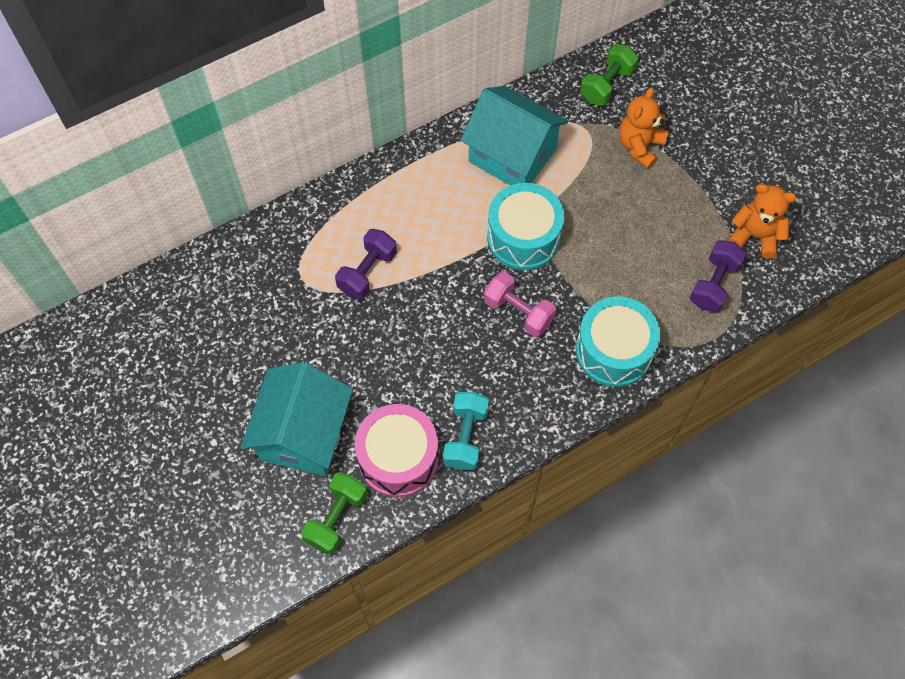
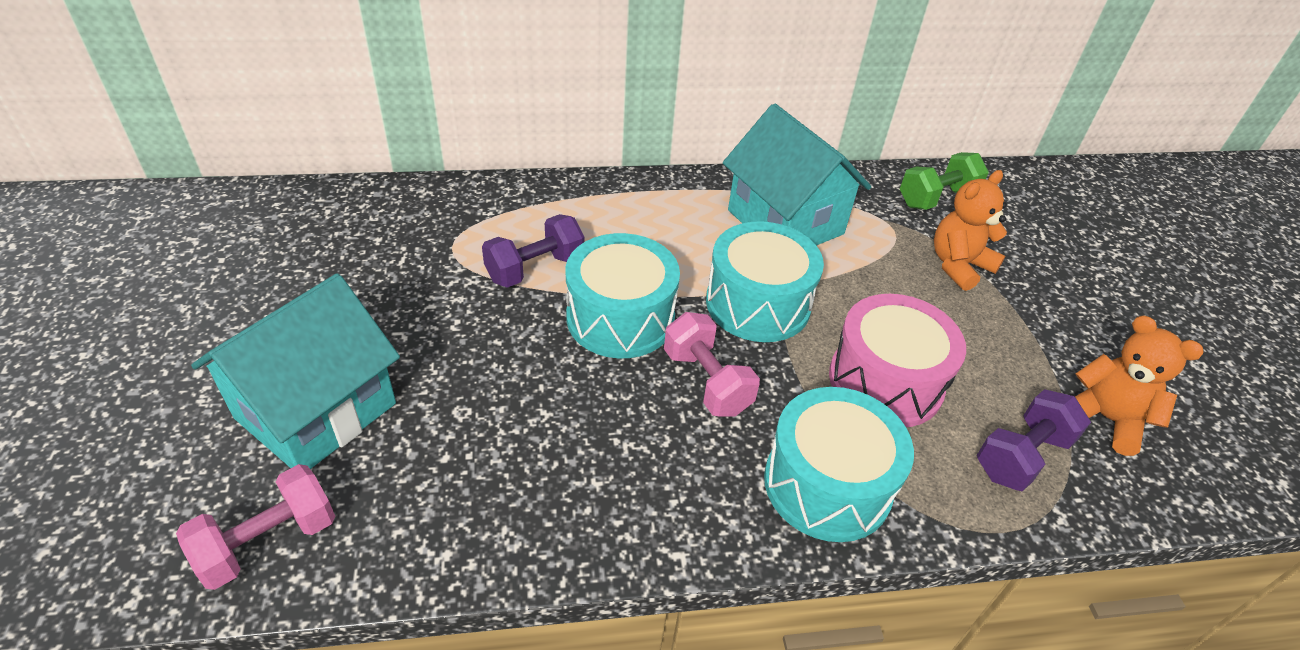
camera: 20 degrees right, 20 degrees down
green dumbbell [301,472,368,555] -> pink dumbbell [176,464,335,590]
pink drum [355,404,439,497] -> pink drum moved to [829,294,966,427]
turquoise dumbbell [443,392,489,470] -> none
none -> turquoise drum [565,233,680,358]

